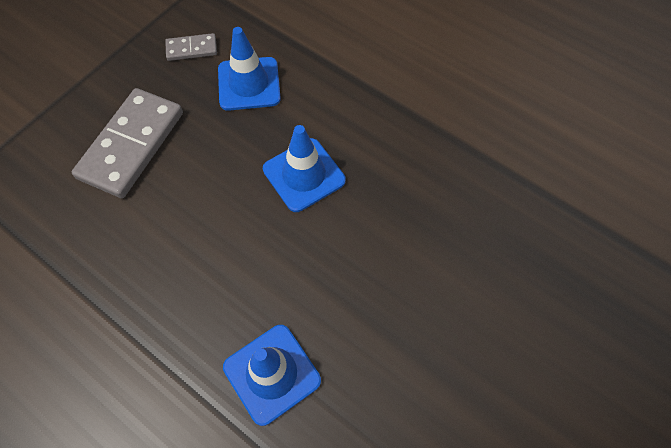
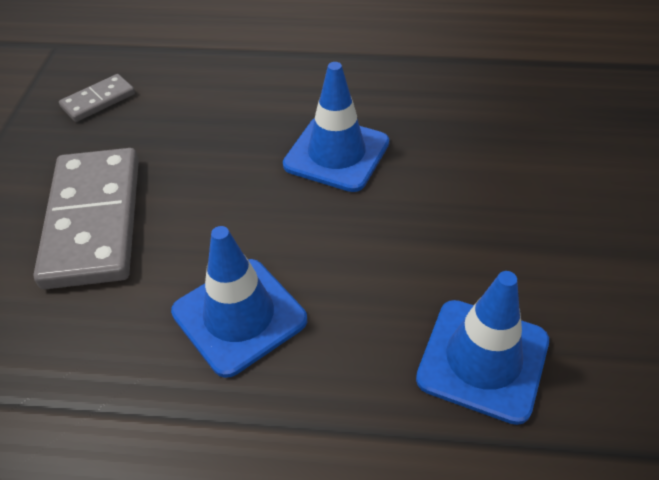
camera: 30 degrees left, 15 degrees down
blue traffic cone [218,27,281,111] -> blue traffic cone moved to [171,226,307,378]

